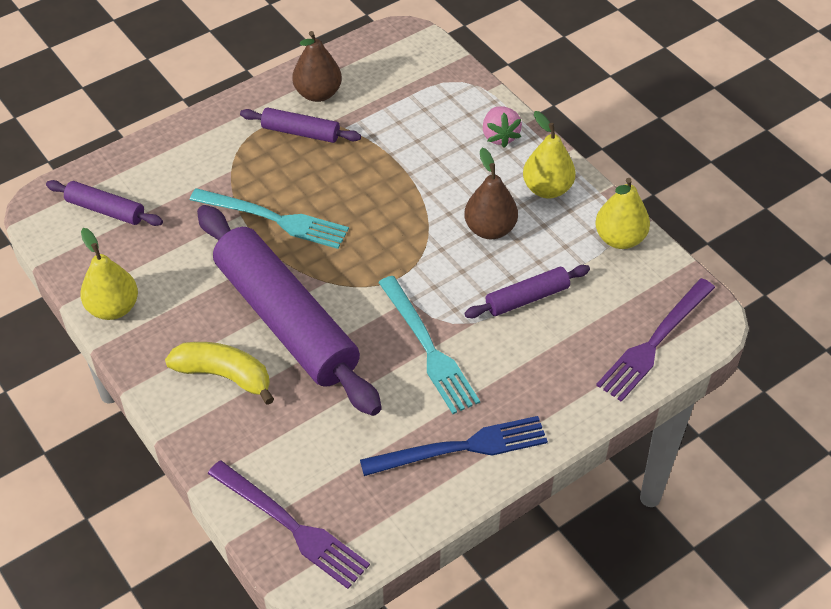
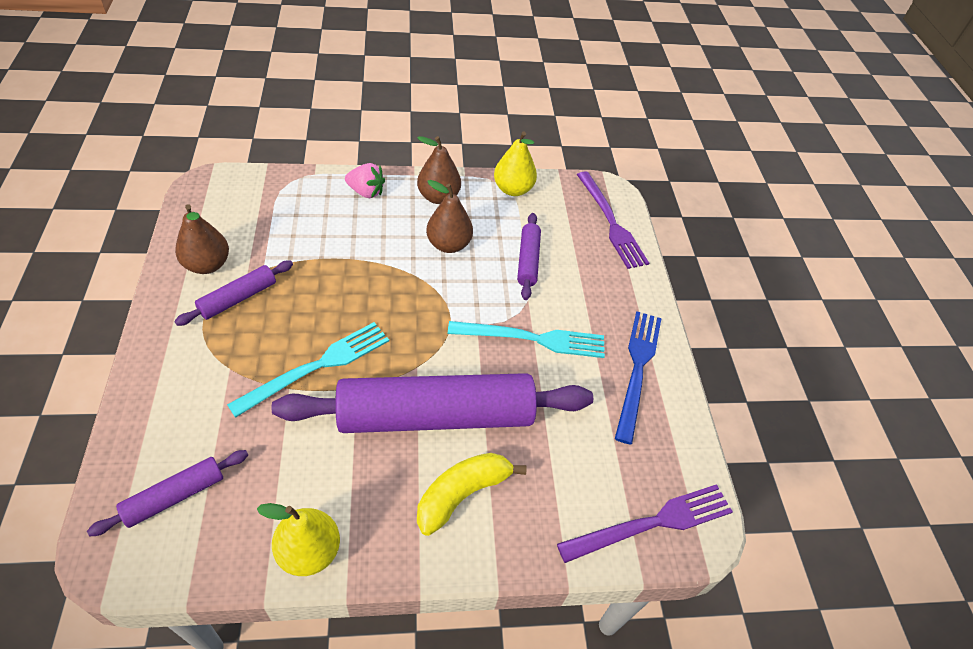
camera: 65 degrees left, 0 degrees up
yellow pear [523,111,576,198] -> brown pear [417,136,461,204]

